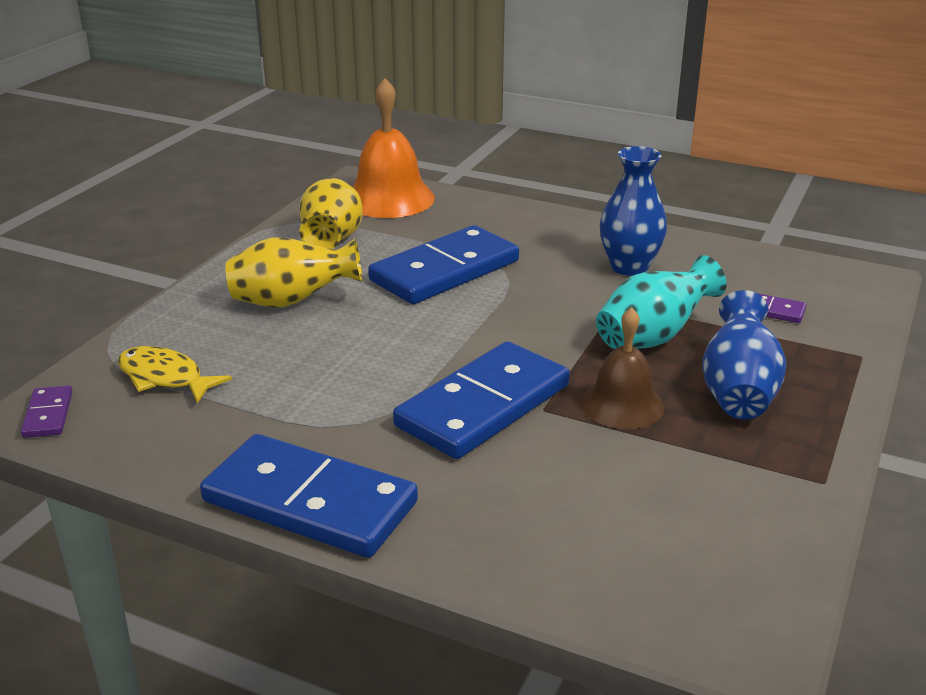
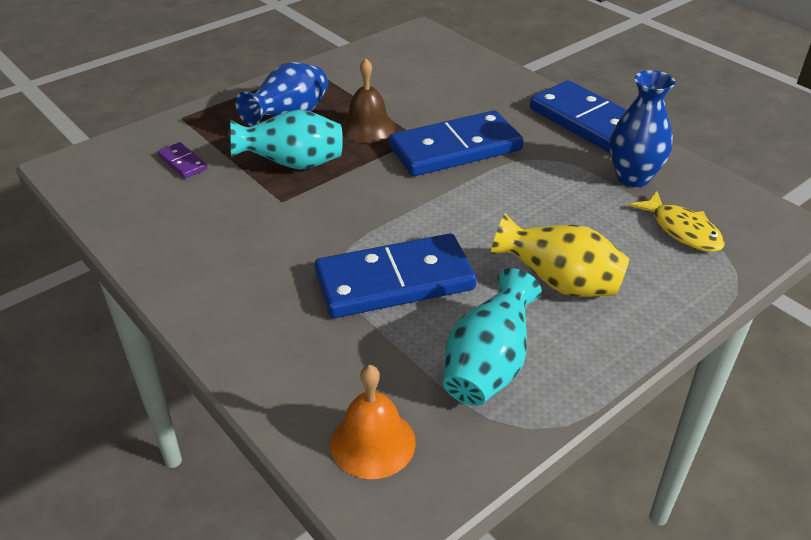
camera: 155 degrees left, 10 degrees up
purple domino [21,386,73,438] -> none
yellow vase [300,178,363,249] -> turquoise vase [443,268,542,406]
orange bell [353,78,435,218] -> orange bell [330,365,416,479], size x0.65
blue vase [600,146,667,276] -> blue vase moved to [610,70,676,187]

